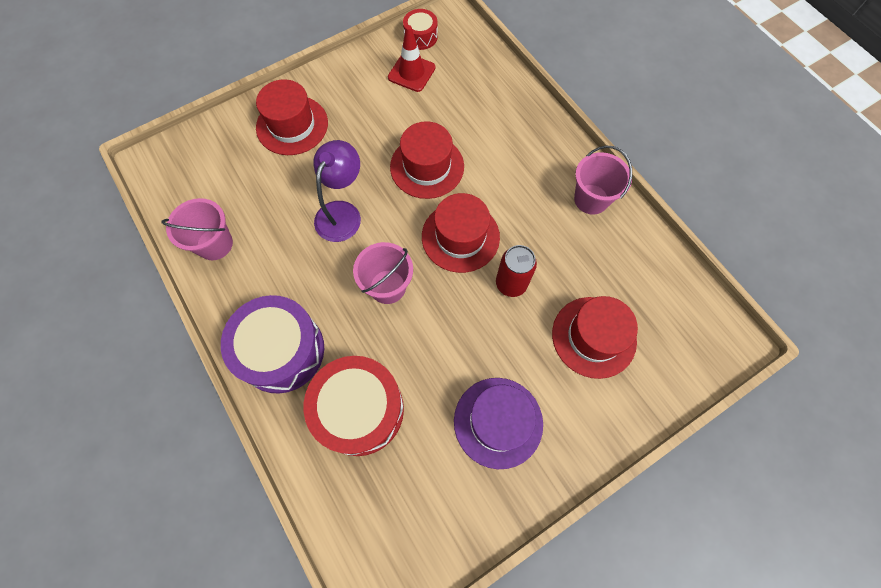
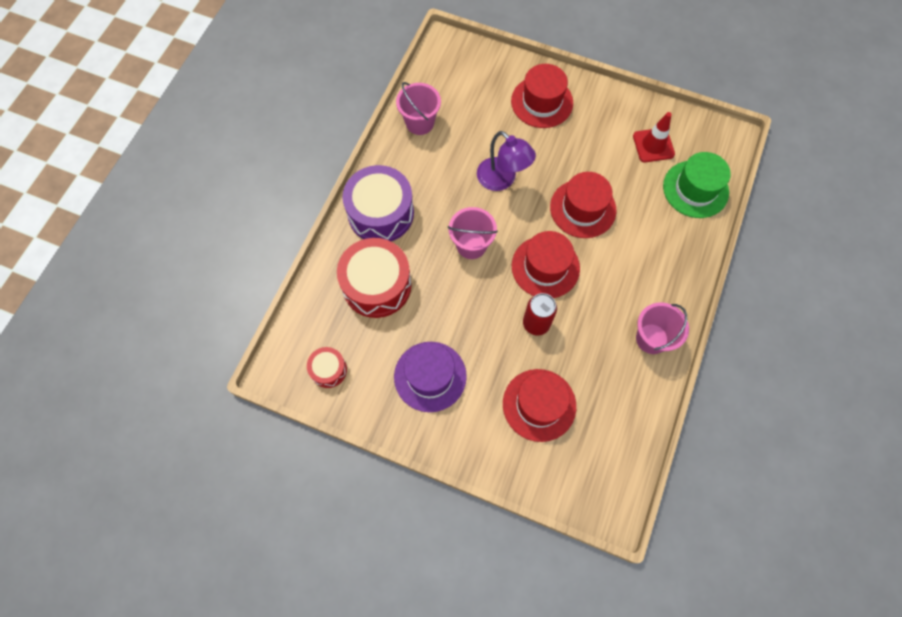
camera: 55 degrees right, 0 degrees up
purple lamp [313,140,361,242] -> purple lamp turned 60 degrees clockwise [477,131,536,191]
red drum [403,9,438,50] -> red drum moved to [307,347,347,388]
none -> green hat [663,152,731,218]

